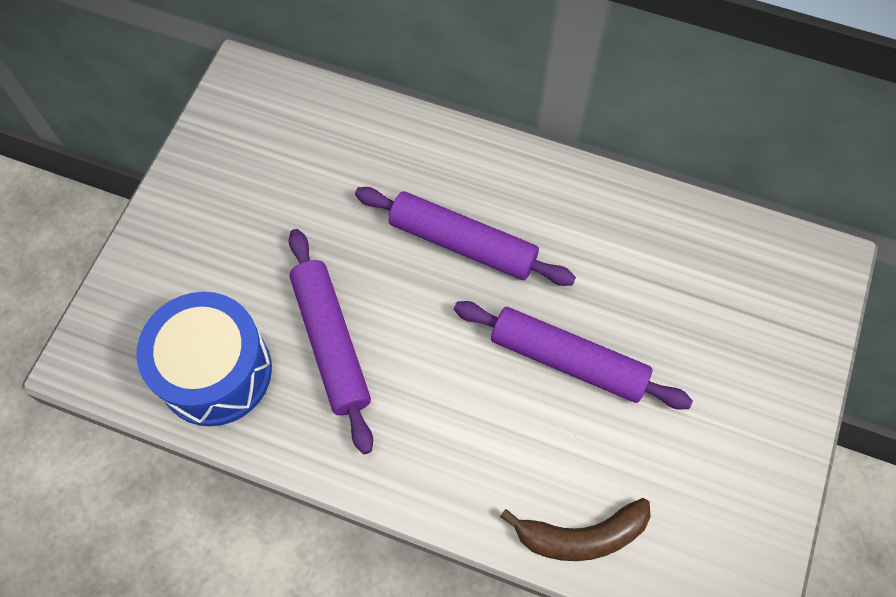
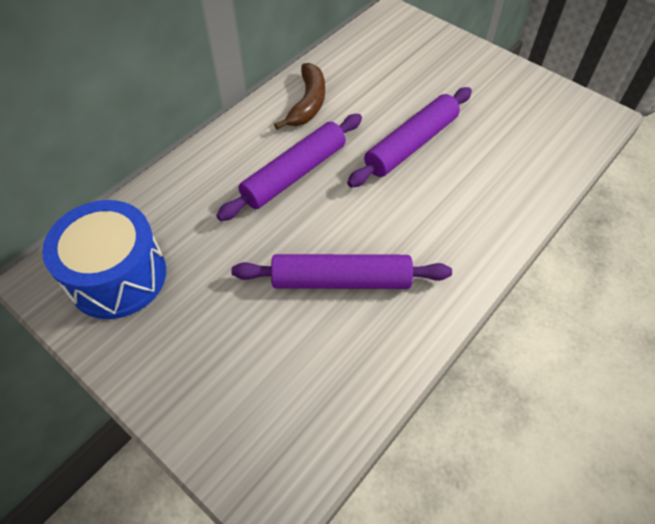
camera: 70 degrees left, 10 degrees down
blue drum [137,292,272,426] -> blue drum moved to [42,200,166,319]
brown banana [500,498,651,561] -> brown banana moved to [274,63,325,130]

